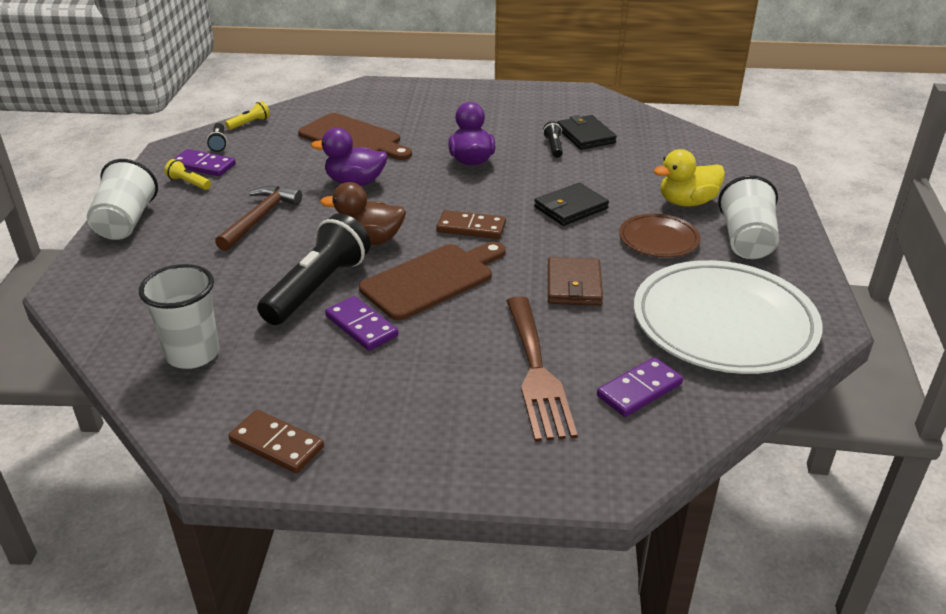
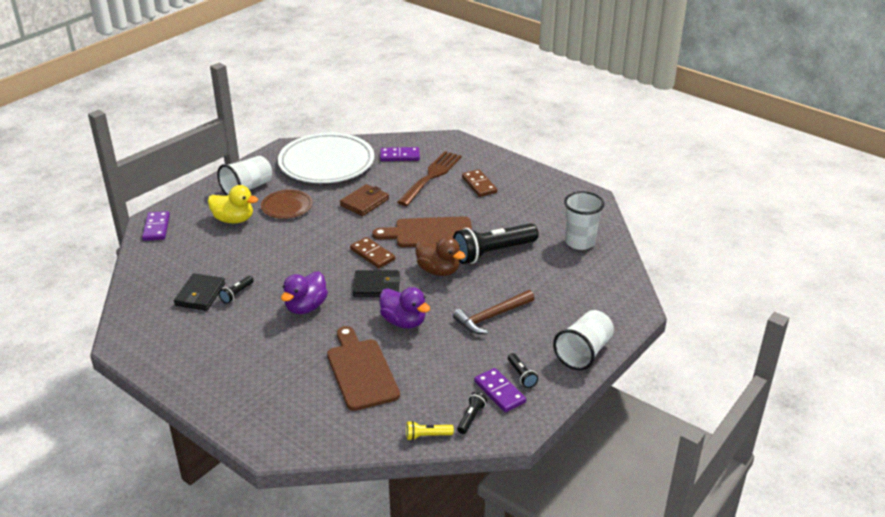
camera: 145 degrees left, 0 degrees up
yellow flashlight [164,159,211,190] -> black flashlight [508,353,538,388]
brown domino [228,410,324,473] -> brown domino moved to [462,169,497,197]
purple domino [325,296,398,351] -> purple domino moved to [142,211,170,241]
black wallet [534,183,609,226] -> black wallet moved to [353,270,400,297]

